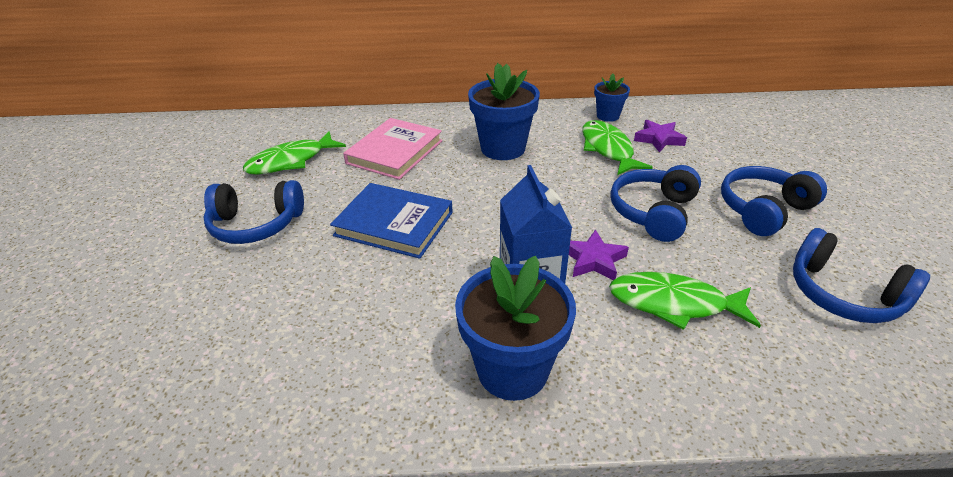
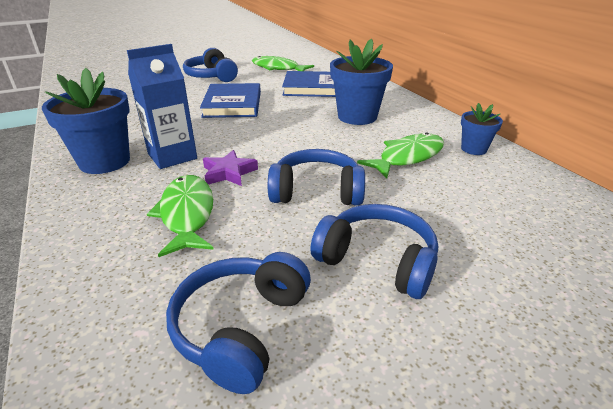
camera: 65 degrees right, 5 degrees down
pink book [343,118,442,180] -> blue book [282,71,336,97]
purple star [634,120,687,153] -> none

